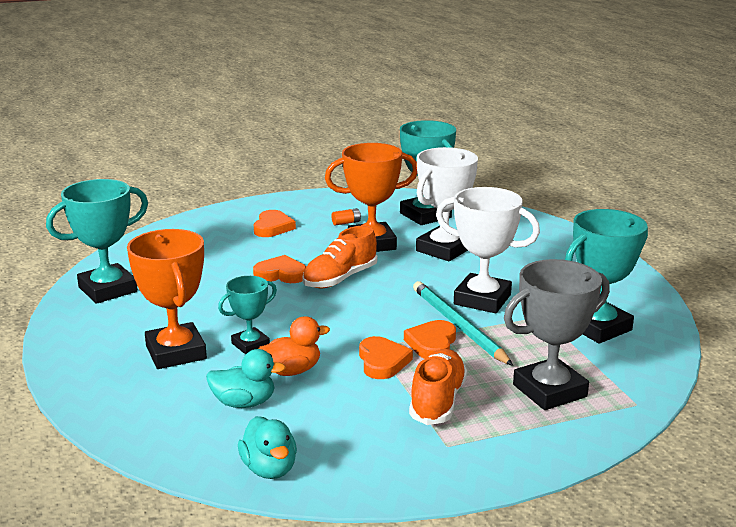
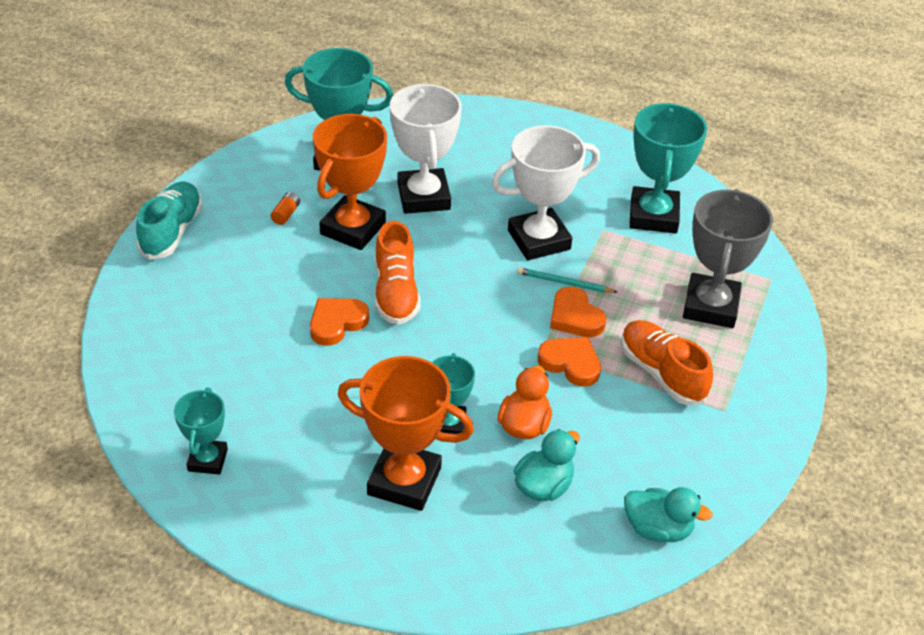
camera: 50 degrees left, 20 degrees up
turquoise trophy [46,179,148,304] -> turquoise trophy [174,388,228,475], size x0.57
orange heart [254,210,296,237] -> none
turquoise pencil [413,281,513,366] -> turquoise pencil [517,267,617,293], size x0.54
none -> turquoise shoe [136,182,203,260]

